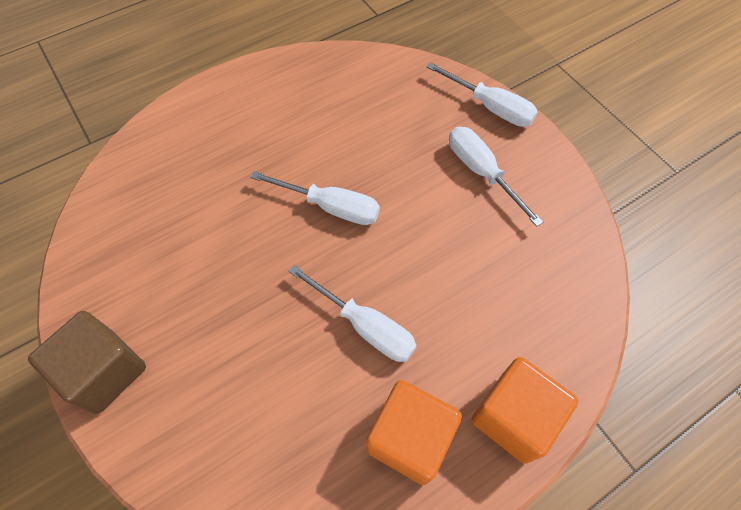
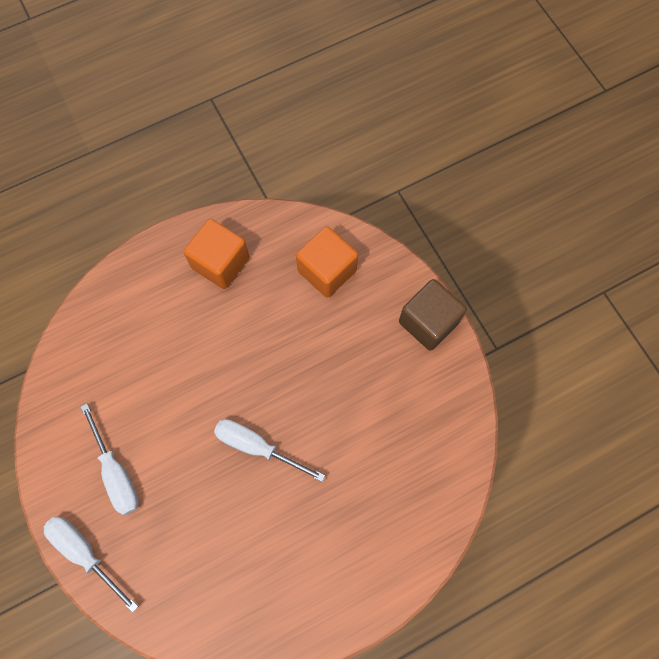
camera: 175 degrees left, 10 degrees up
white screwdriver [288,265,417,362] -> none
orange cube [472,357,578,464] -> orange cube moved to [296,226,358,298]

